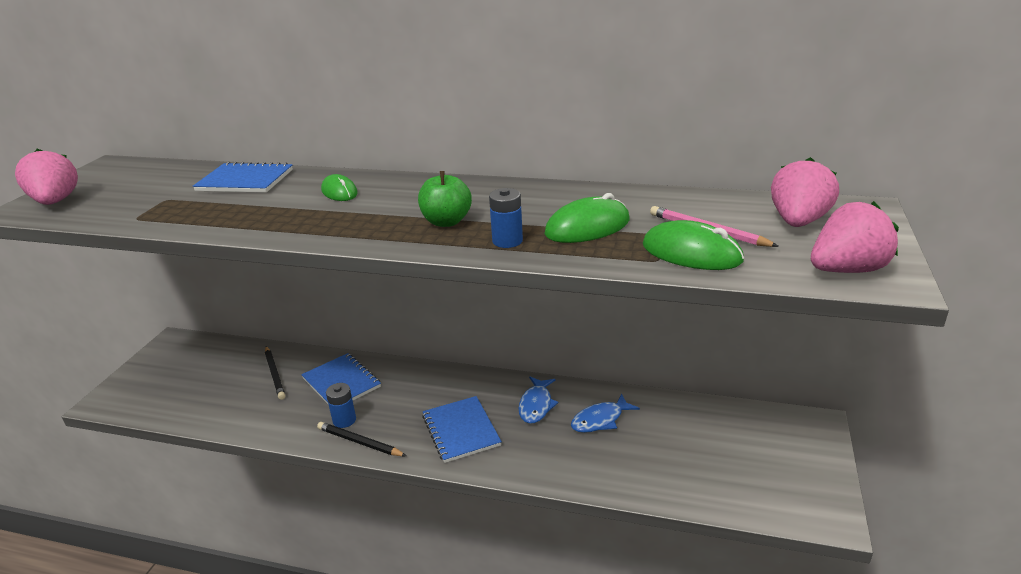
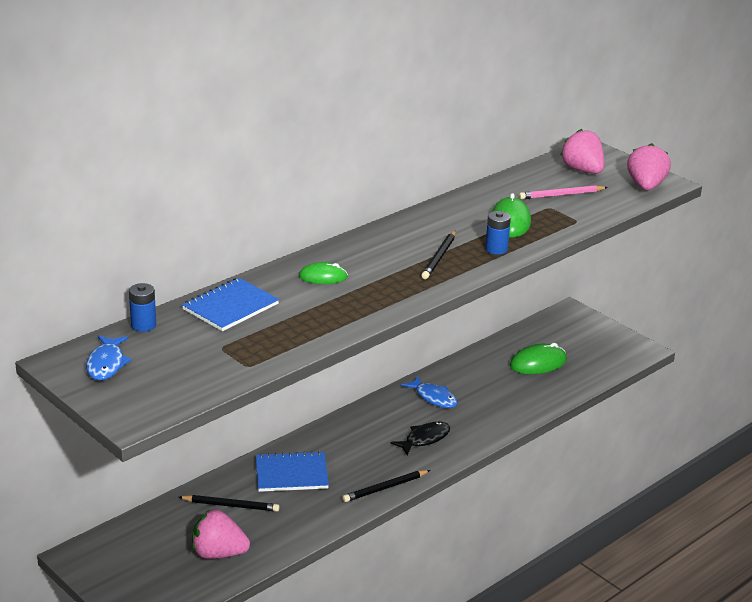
camera: 60 degrees left, 0 degrees up
pink strawberry [15,149,78,205] -> pink strawberry moved to [192,510,250,559]
blue battery [326,383,356,428] -> blue battery moved to [129,283,156,332]
green apple [418,171,472,227] -> black pencil [421,230,456,279]
blue notebook [422,396,502,463] -> black fish [391,421,450,455]
blue fish [571,394,640,433] -> blue fish moved to [86,335,132,381]
green mouse [643,220,744,270] -> green mouse moved to [510,343,567,374]

